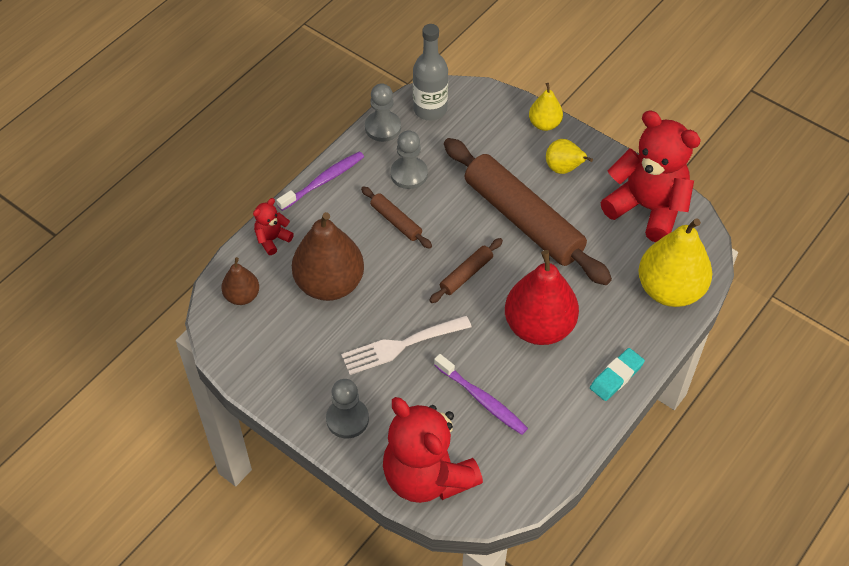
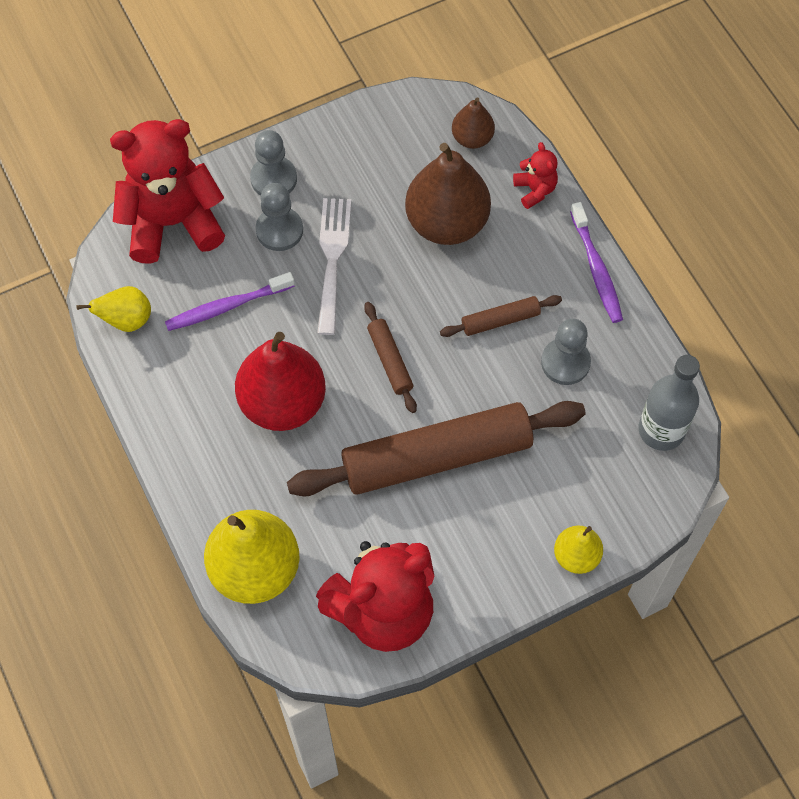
camera: 115 degrees right, 10 degrees up
grey pawn [365,83,401,142] -> grey pawn moved to [256,183,303,251]
yellow pear [546,139,593,174] -> yellow pear moved to [76,286,151,332]
turquoise eraser [590,348,645,401] -> none

